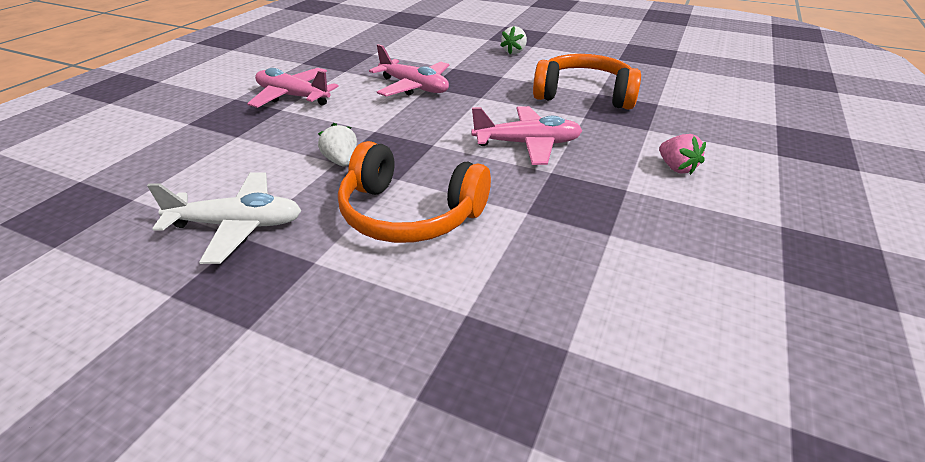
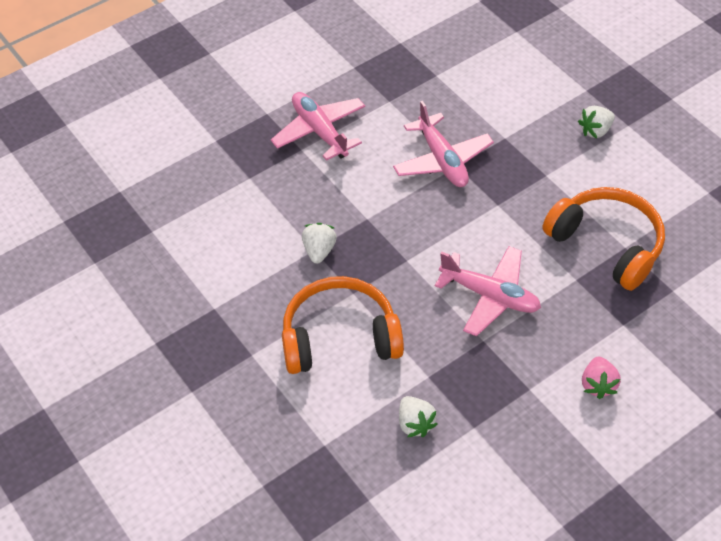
camera: 30 degrees right, 15 degrees up
white plane [147,172,302,264] -> none
orange headphones [338,141,491,243] -> orange headphones turned 120 degrees clockwise [282,276,404,374]
none -> white strawberry [399,396,438,437]

